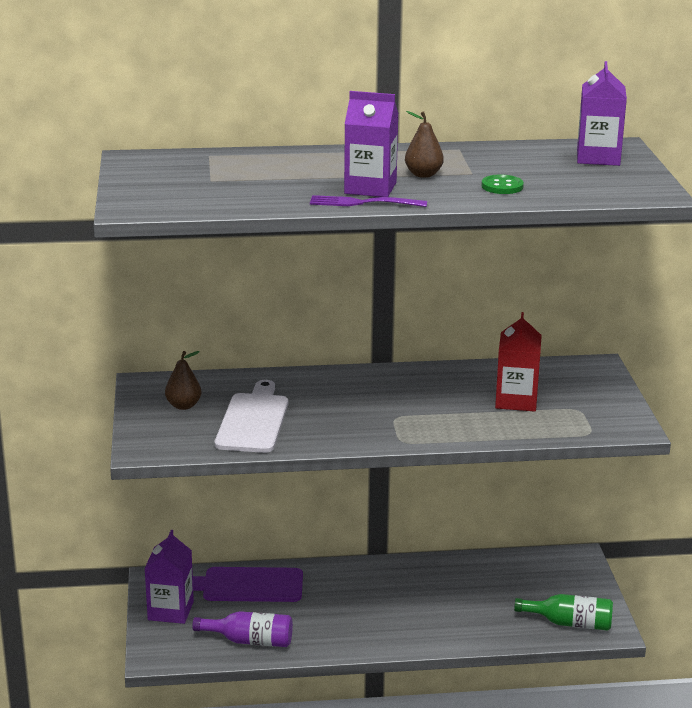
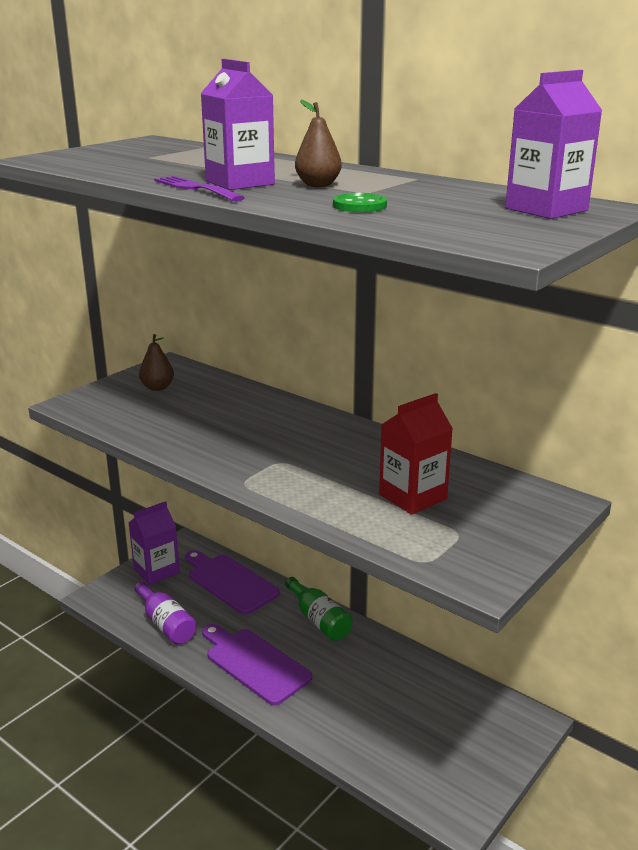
camera: 45 degrees right, 0 degrees up
white cutting board [215,380,288,453] -> none
green bottle [514,594,613,631] -> green bottle moved to [285,577,353,641]
none -> purple cutting board [202,624,312,705]

